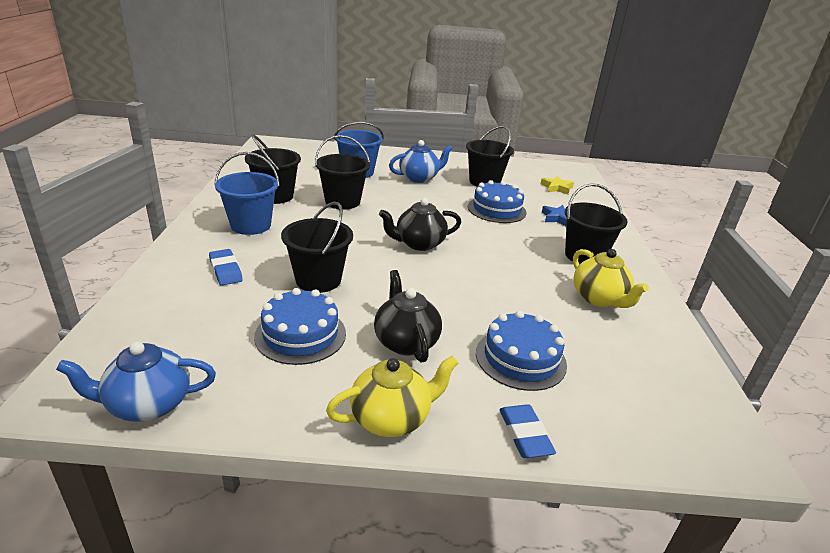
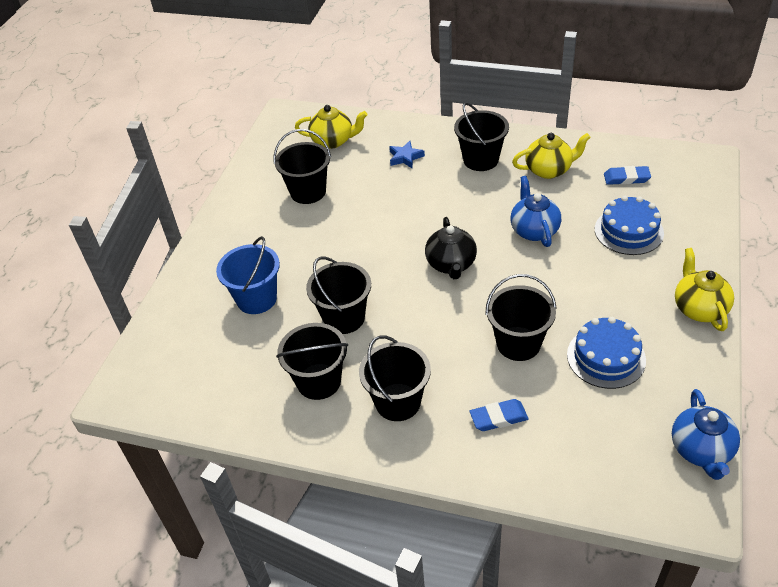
camera: 70 degrees left, 15 degrees up
blue bucket [214,152,280,235] -> black bucket [359,335,431,421]
black teapot [374,270,442,363] -> none
blue teapot [389,140,453,183] -> blue teapot moved to [510,176,561,247]
blue cake [468,180,527,223] -> none
blue eraser [499,404,556,458] -> blue eraser moved to [604,166,651,185]
yellow star [541,176,574,195] -> yellow teapot [295,105,367,149]

